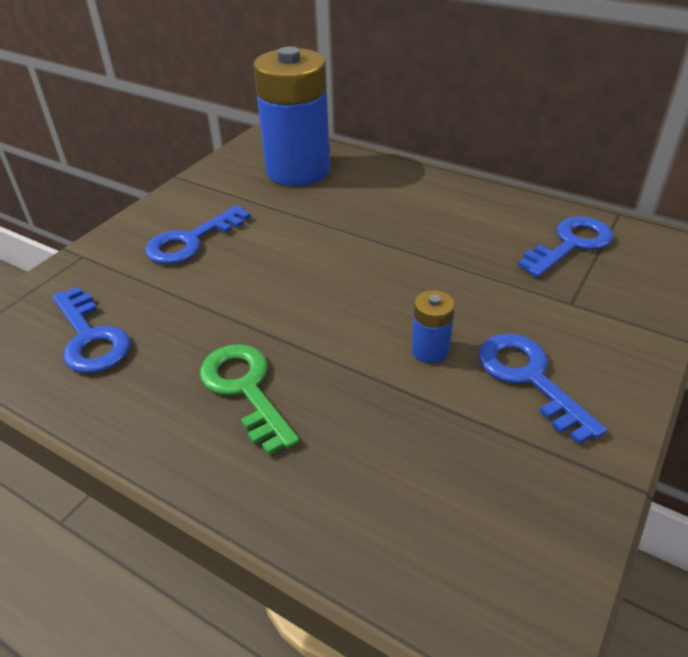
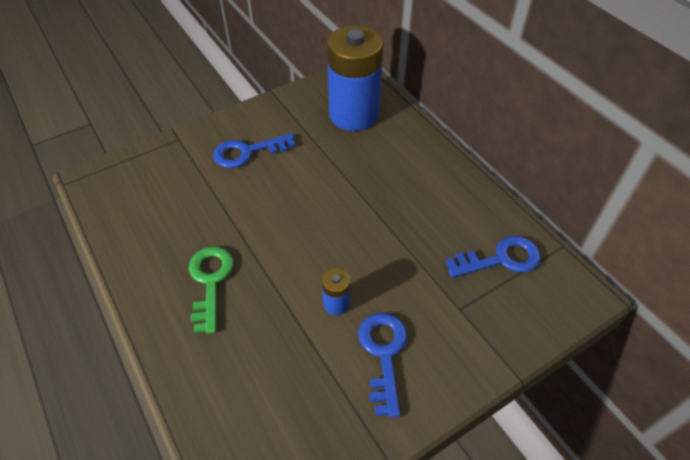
camera: 25 degrees right, 10 degrees up
blue key [53,286,130,374] -> none

